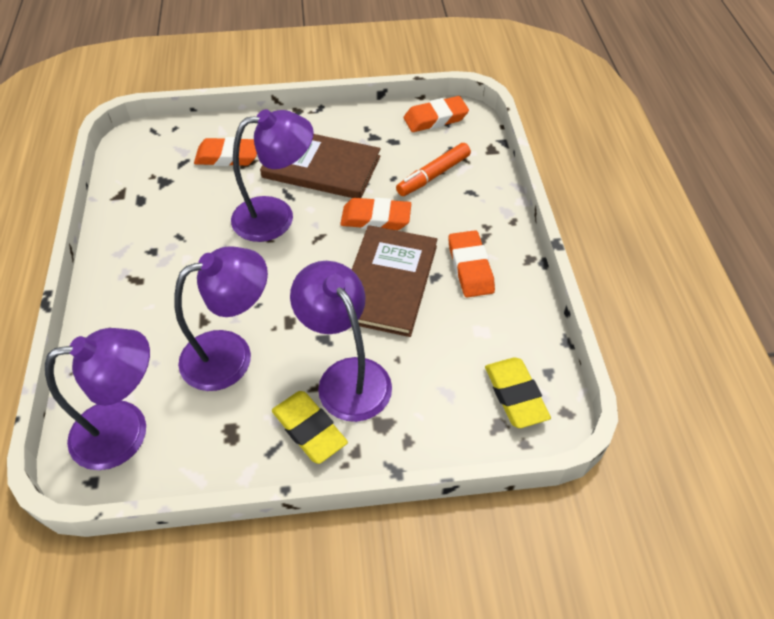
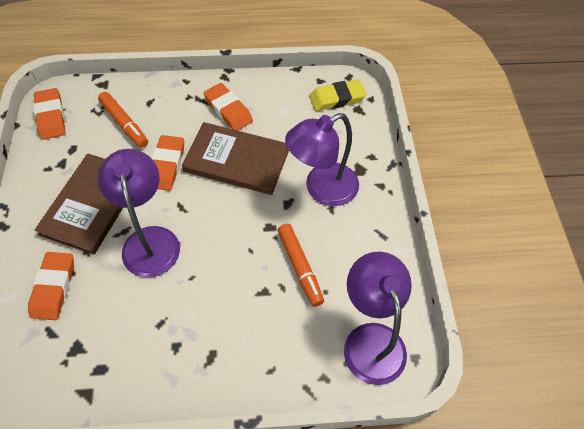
camera: 90 degrees left, 5 degrees up
purple lamp [174,246,268,391] -> orange marker [278,224,324,307]
yellow eraser [272,391,348,464] -> none
orange eraser [448,230,495,298] -> orange eraser turned 60 degrees clockwise [203,83,253,131]

